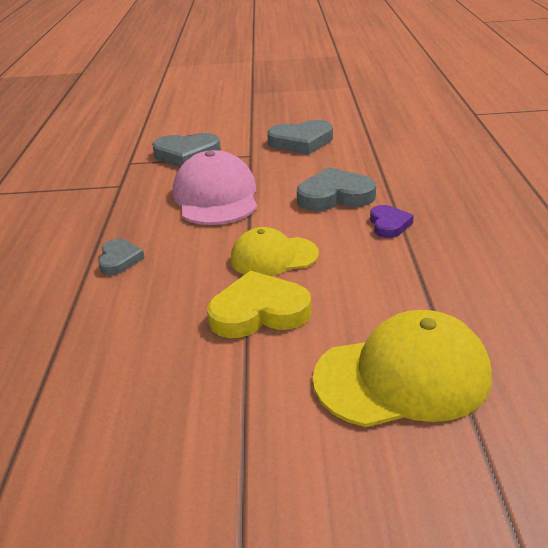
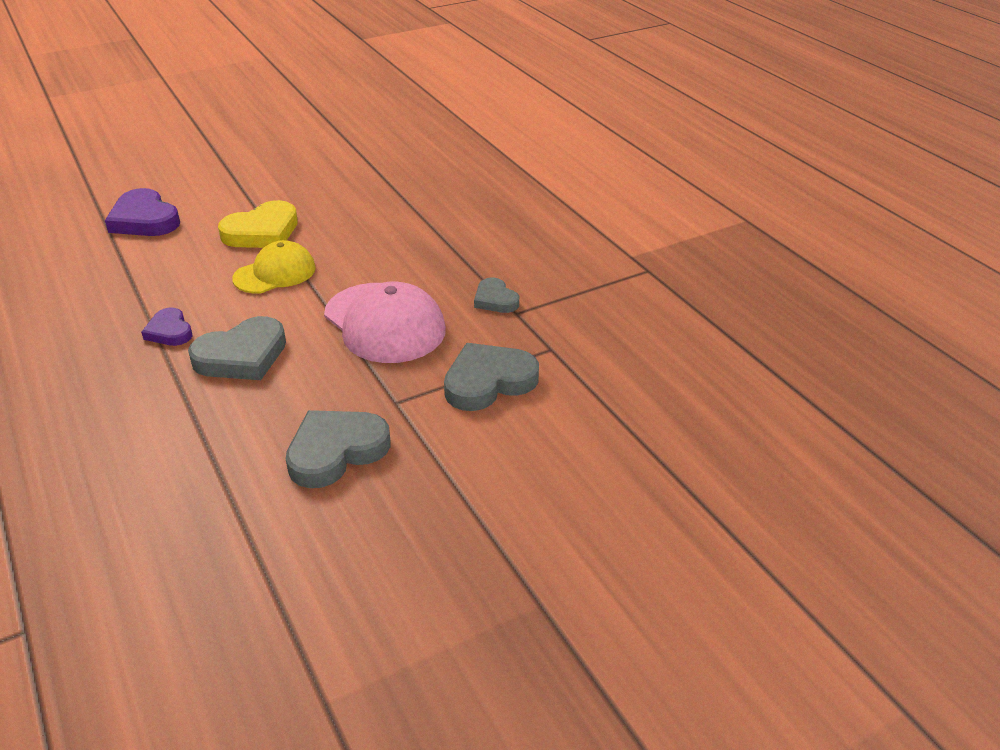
camera: 150 degrees right, 5 degrees up
grey heart [98,239,145,275] -> grey heart moved to [474,278,519,313]
yellow cap [313,310,492,427] -> purple heart [105,188,180,236]

